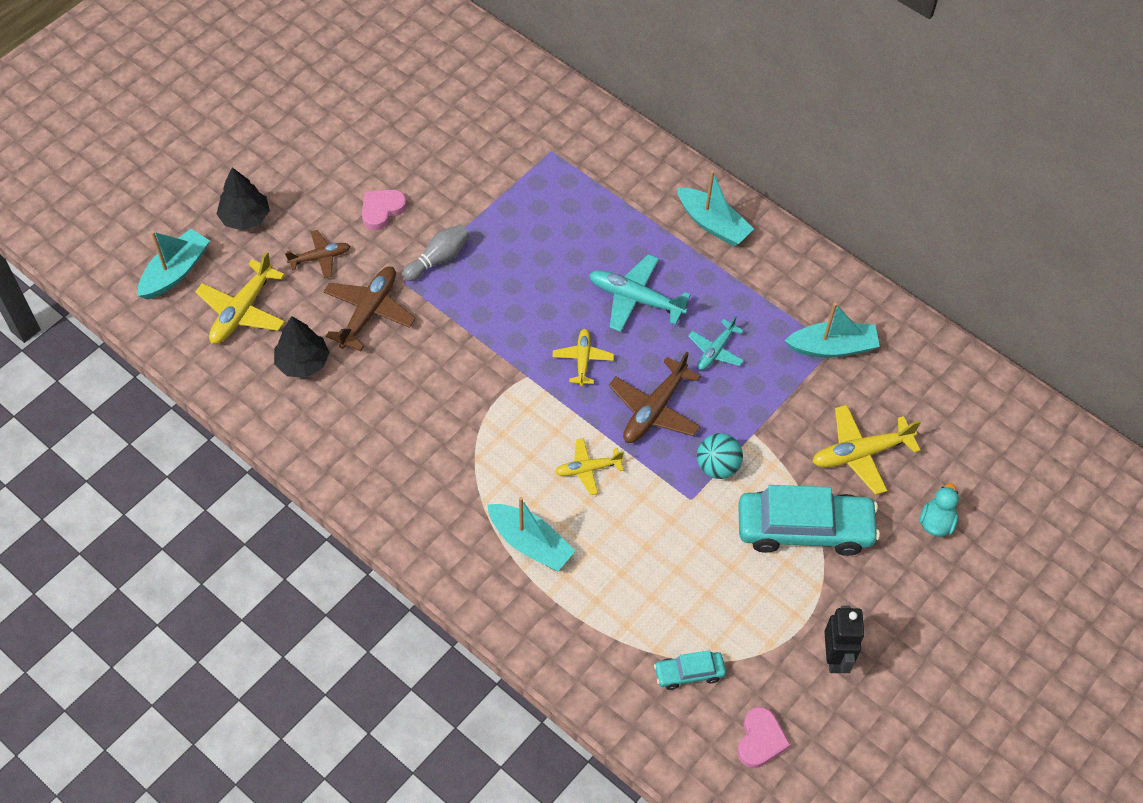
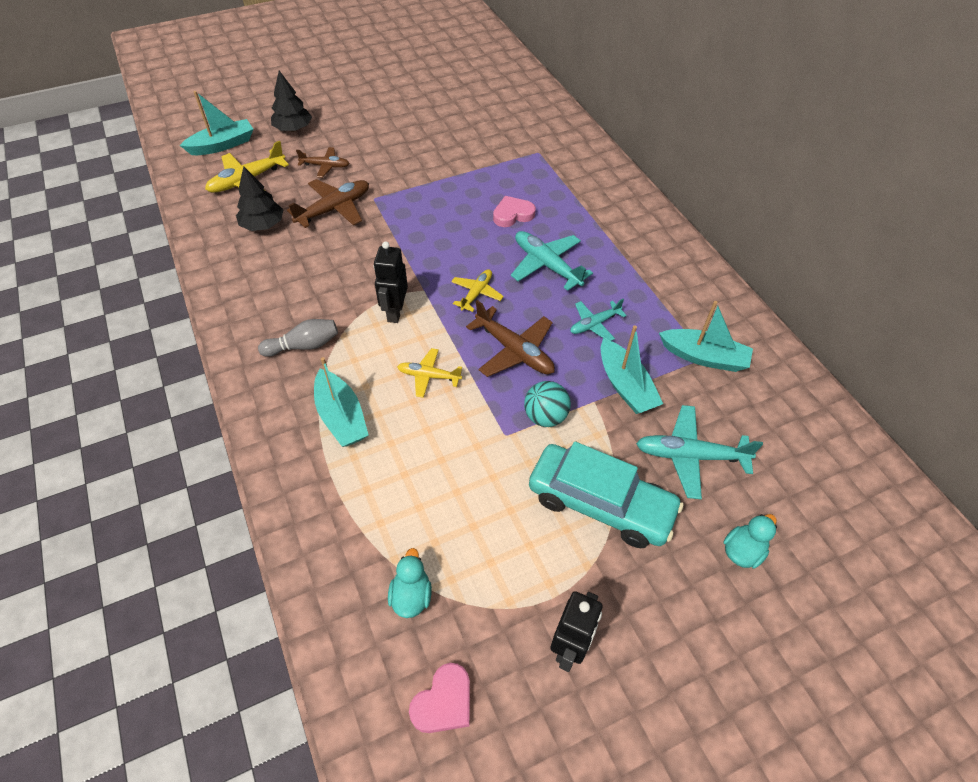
camera: 25 degrees right, 5 degrees down
pink heart [362,190,407,230] -> pink heart moved to [493,196,536,227]
grey bowling pin [402,224,469,281] -> grey bowling pin moved to [258,319,338,357]
brown plane [609,352,701,443] -> brown plane turned 105 degrees counterclockwise [466,300,555,377]
turquoise car [654,650,726,690] -> turquoise duck [388,548,432,618]
turquoise boat [677,170,754,246] -> turquoise boat moved to [601,326,663,414]
yellow plane [812,405,921,495] -> turquoise plane [636,405,763,499]
none -> black robot [374,241,408,323]

